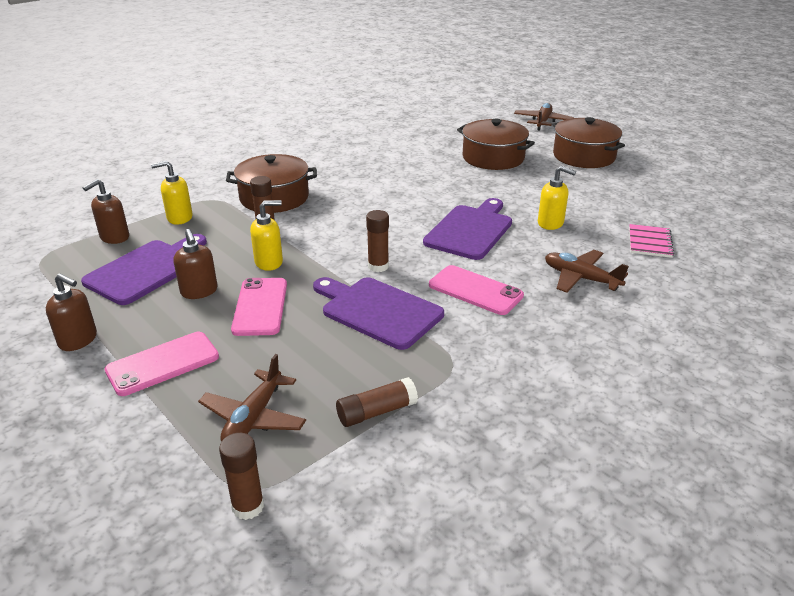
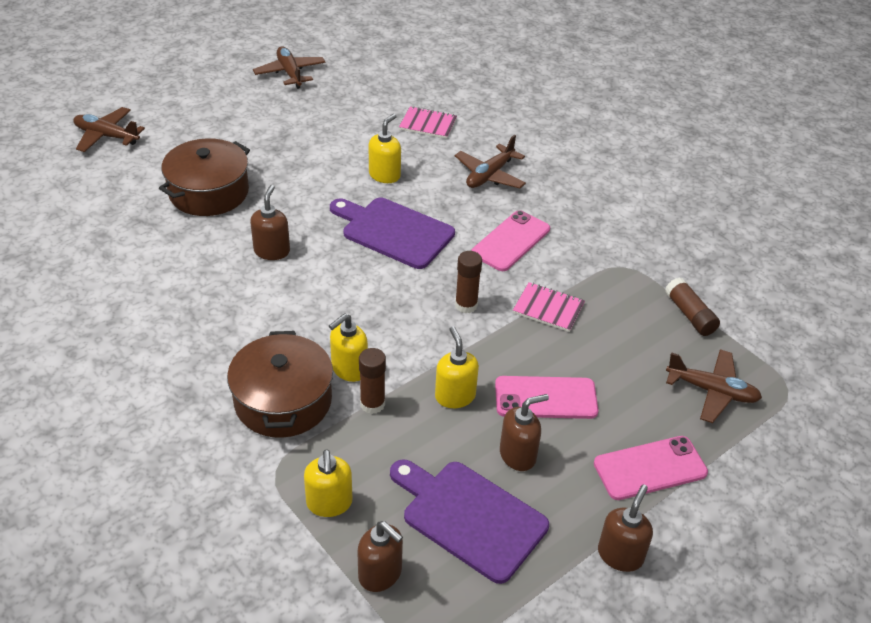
camera: 90 degrees left, 10 degrees up
pink phone [105,332,219,396] -> pink phone turned 75 degrees counterclockwise [594,436,708,500]
brown glue stick [219,433,264,520] -> none
purple cutting board [313,277,444,350] -> pink notebook [513,282,585,332]
brown pot [553,117,625,168] -> none
none -> brown soap dispenser [250,185,290,260]
none -> brown plane [253,46,325,89]
none -> yellow soap dispenser [329,313,368,382]

